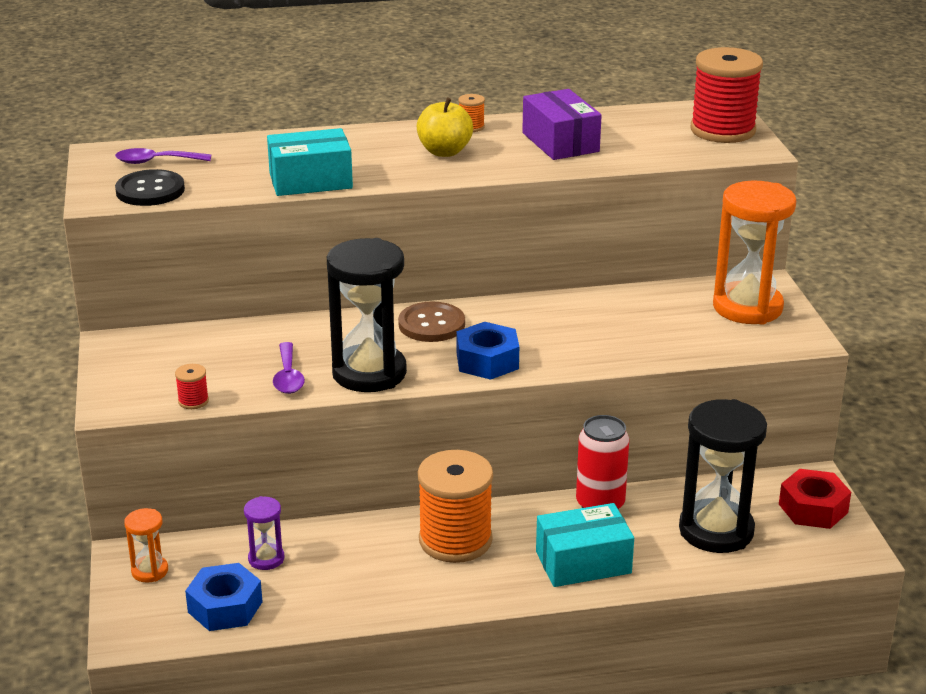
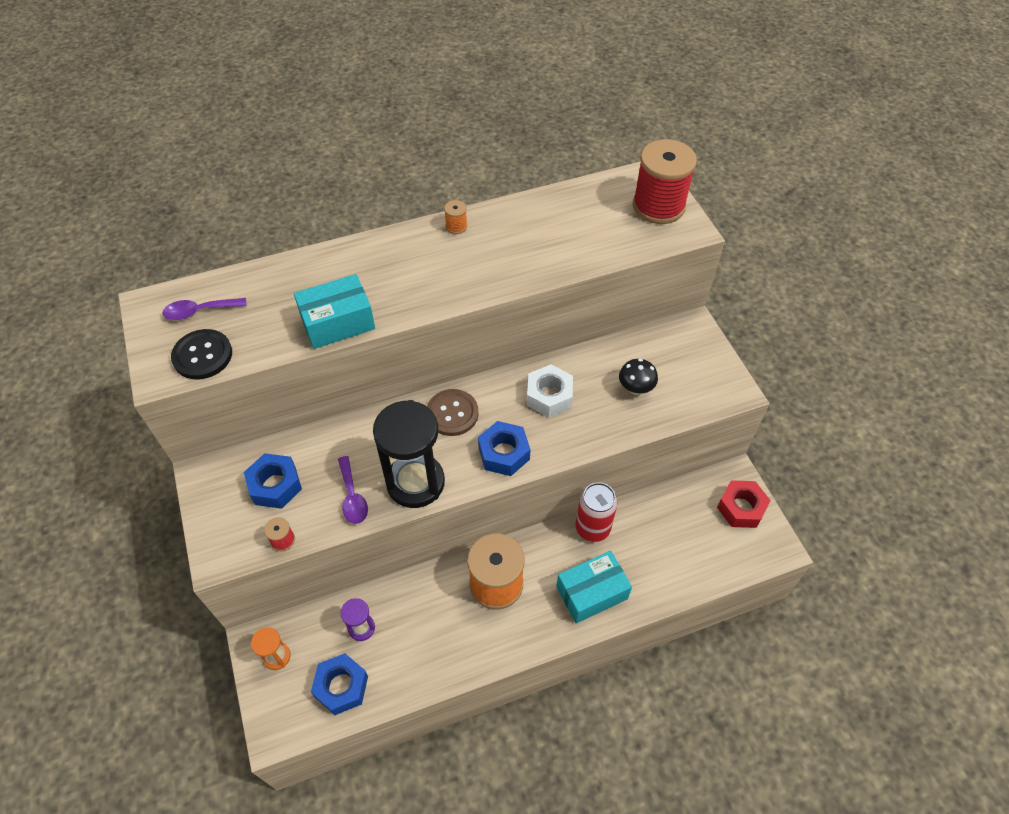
camera: 10 degrees left, 25 degrees up
yellow apple [417,97,473,157] -> none
purple box [522,89,602,160] -> none
black hourglass [679,399,767,553] -> none
orange hourglass [713,180,796,325] -> none
none -> blue nut [244,453,302,509]
none -> white nut [527,364,573,417]
none -> black mushroom [619,359,658,395]

